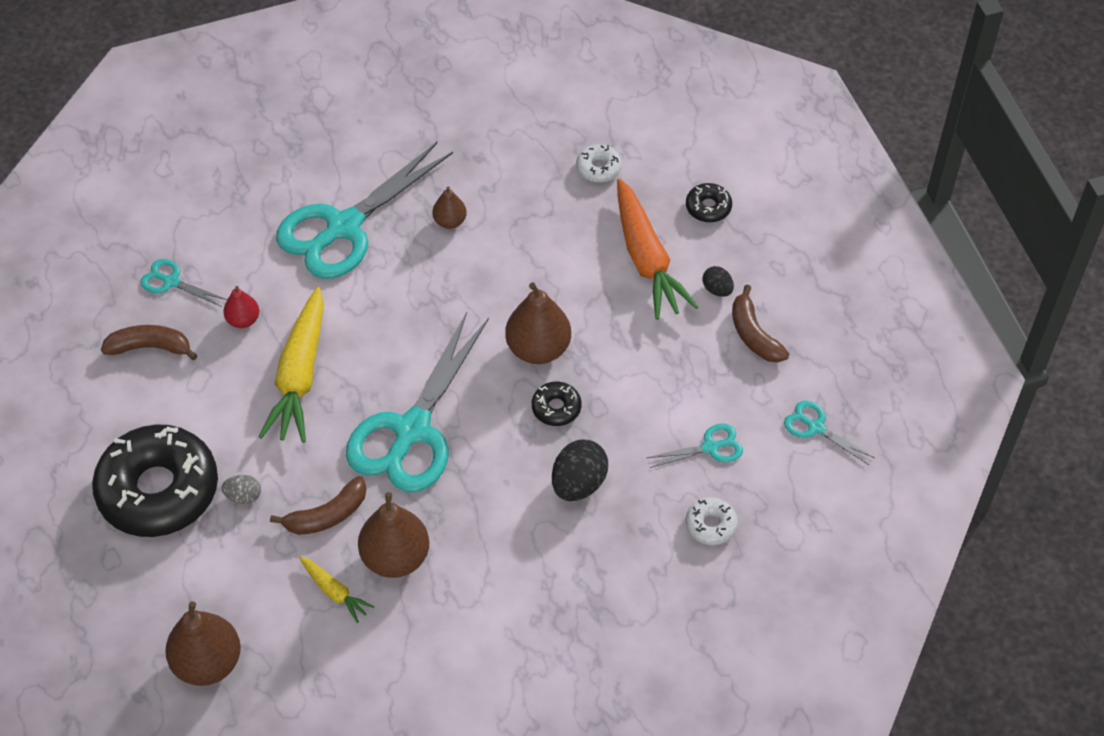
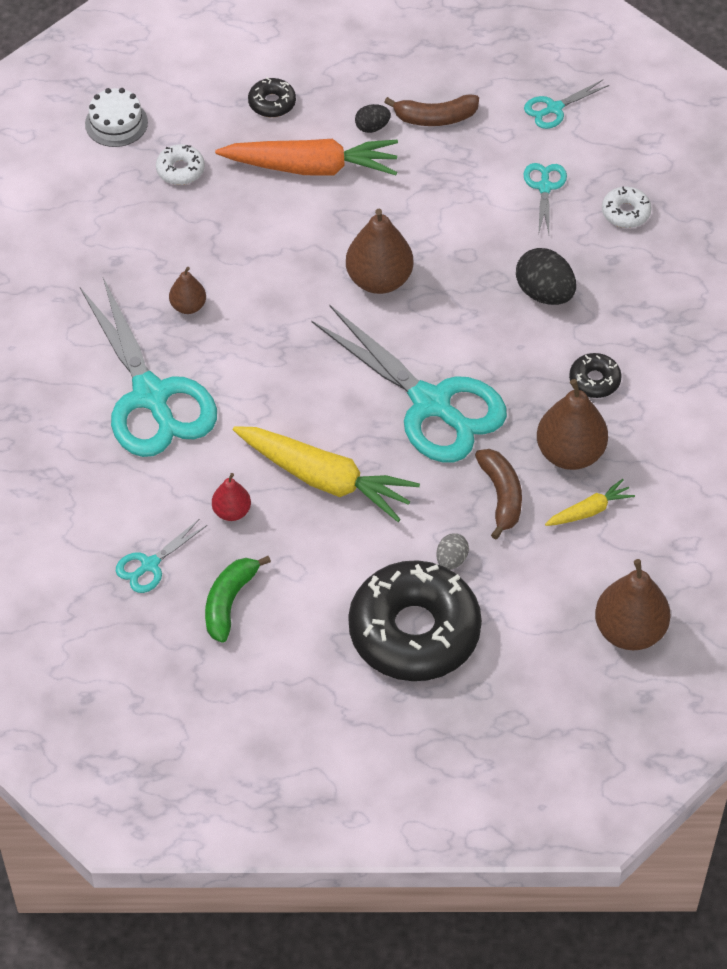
camera: 70 degrees left, 0 degrees up
brown banana [101,325,198,360] -> green banana [205,556,271,643]
black donut [532,382,582,426] -> black donut moved to [569,353,622,398]
none -> white cake [85,88,148,147]

